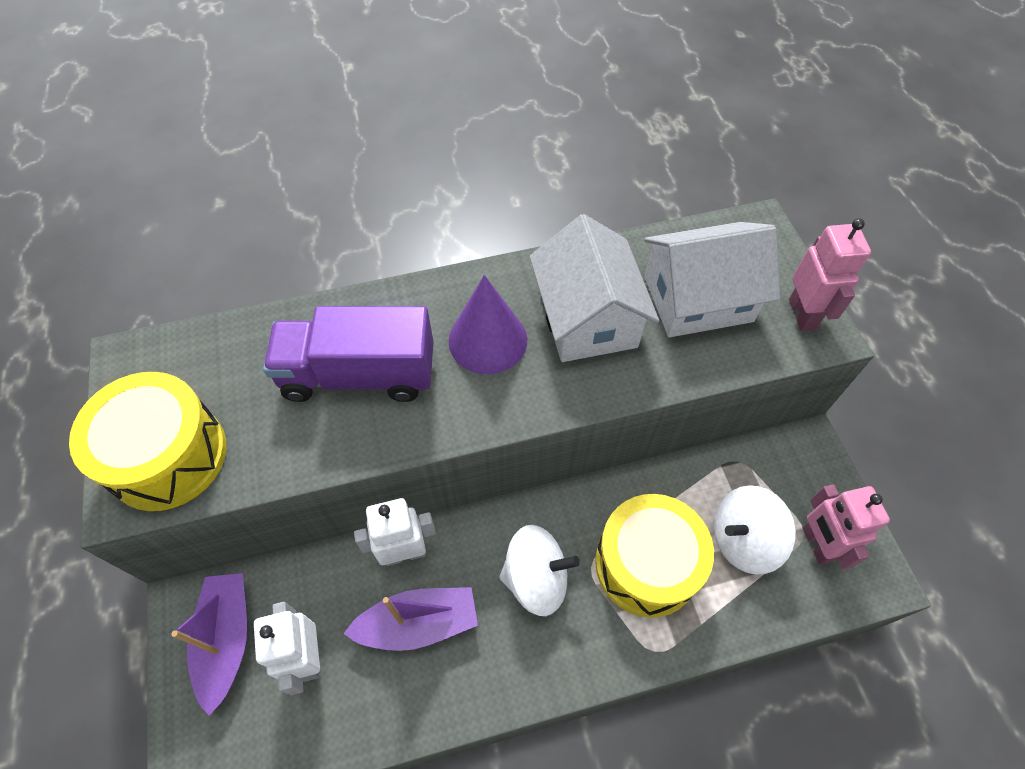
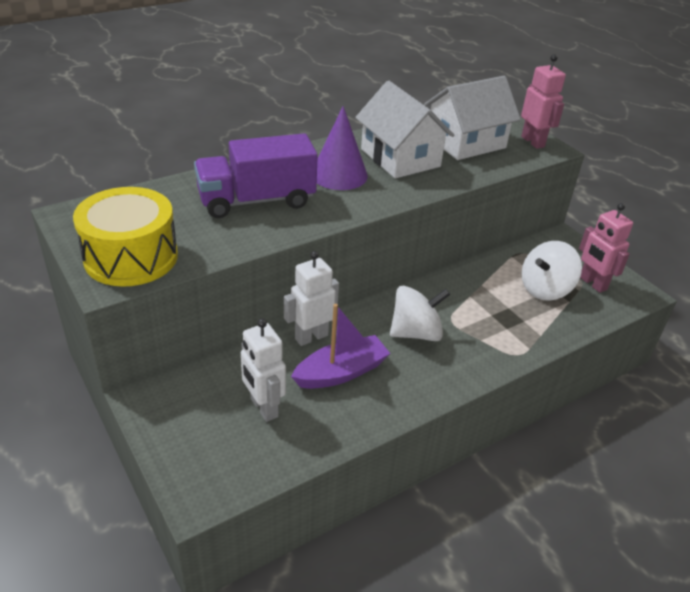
camera: 20 degrees left, 20 degrees down
purple boat [171,573,247,716] -> none
yellow drum [595,494,714,618] -> none

